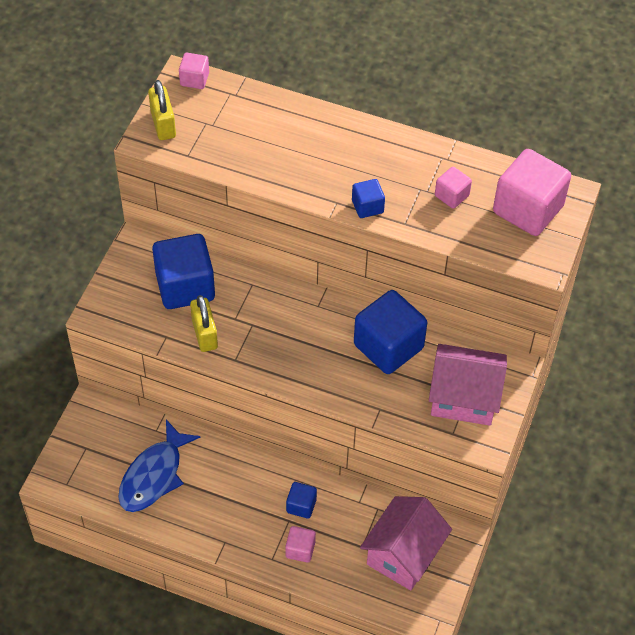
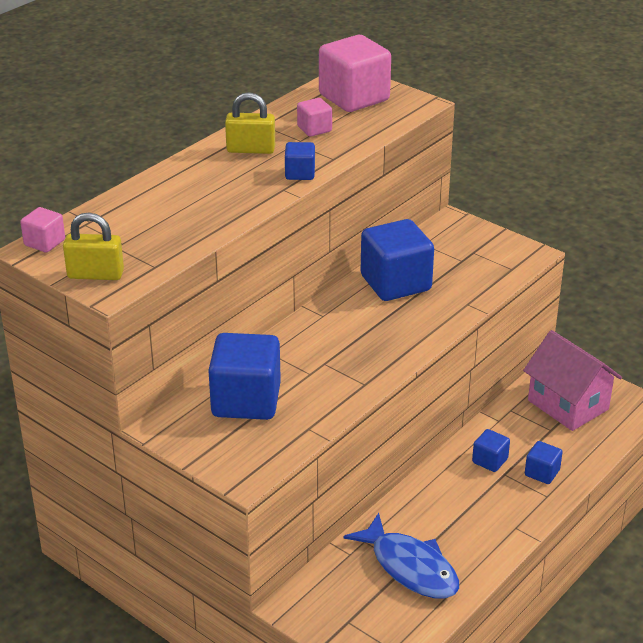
camera: 70 degrees left, 20 degrees down
yellow padlock [190,295,218,352] -> yellow padlock moved to [225,92,275,154]
pink cube [285,526,316,563] -> blue cube [525,441,563,484]
pink house [429,344,507,426] -> none

